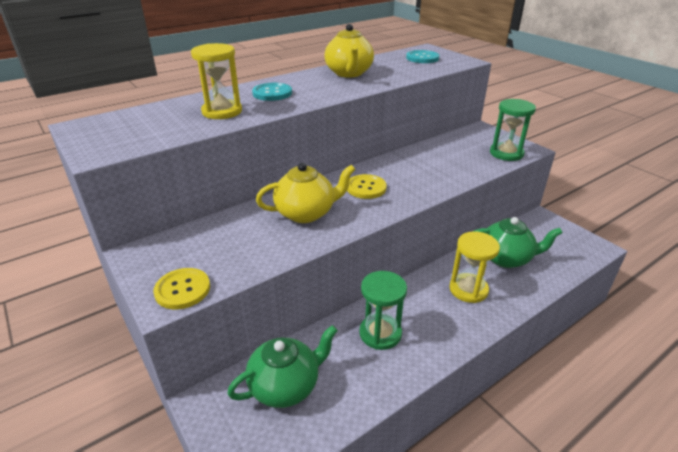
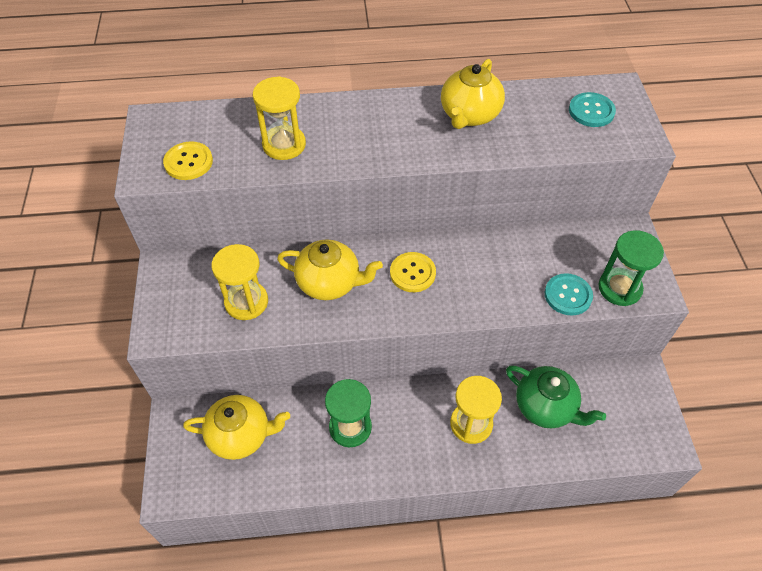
camera: 30 degrees right, 20 degrees up
yellow button [153,268,210,309] -> yellow button moved to [163,141,213,180]
green teapot [227,325,338,408] -> yellow teapot [183,395,290,460]
turquoise button [252,83,292,101] -> turquoise button moved to [545,273,593,315]
none -> yellow hourglass [212,244,268,320]

